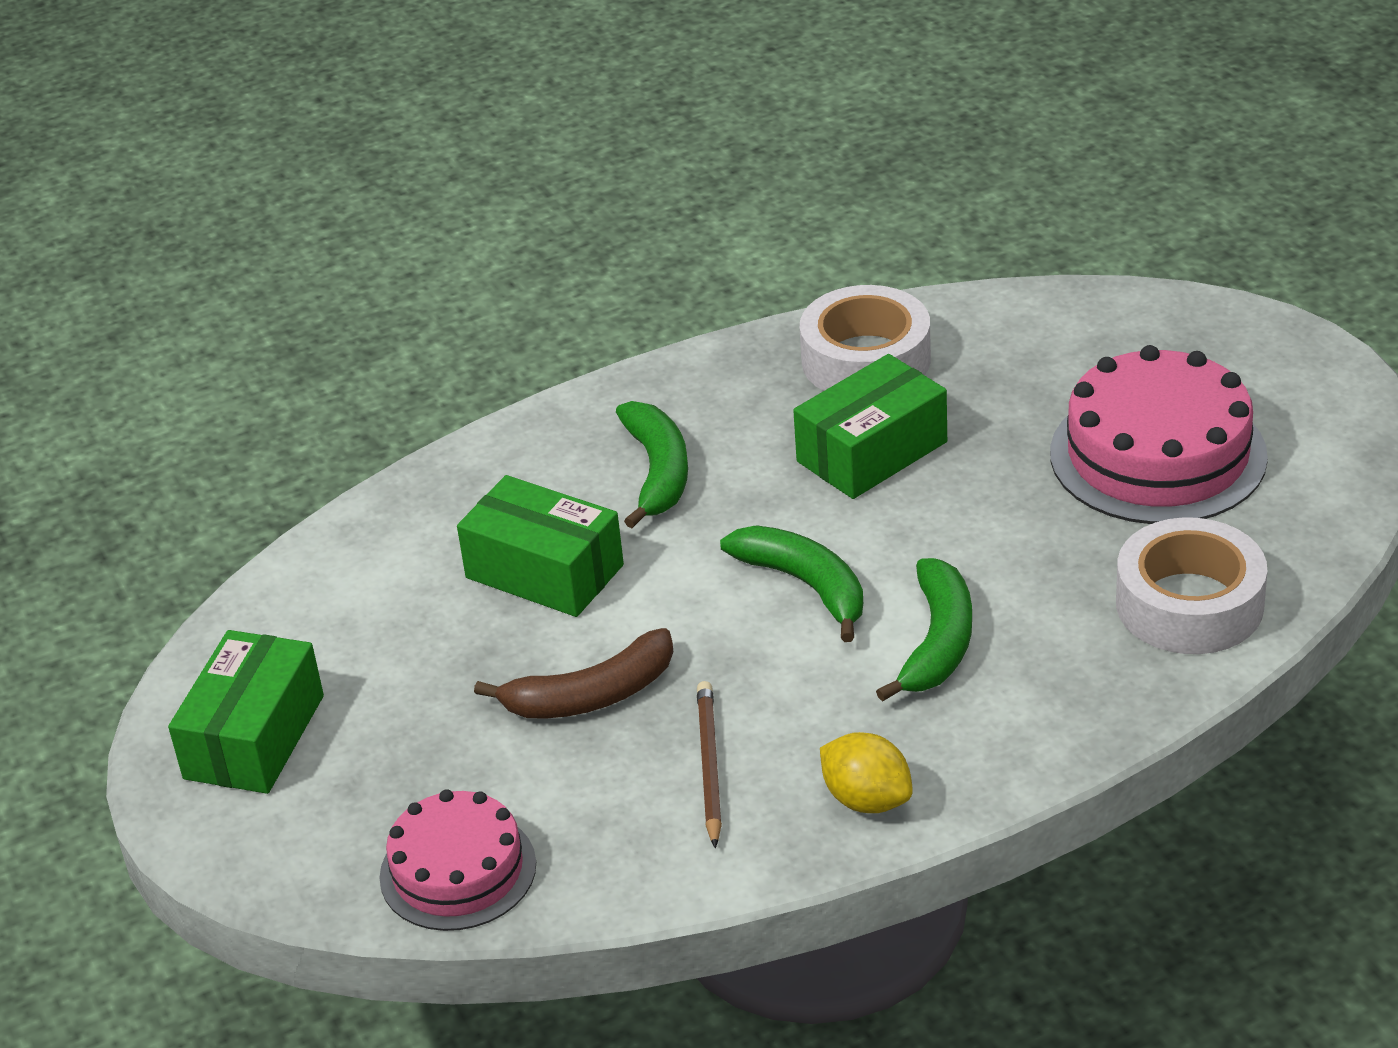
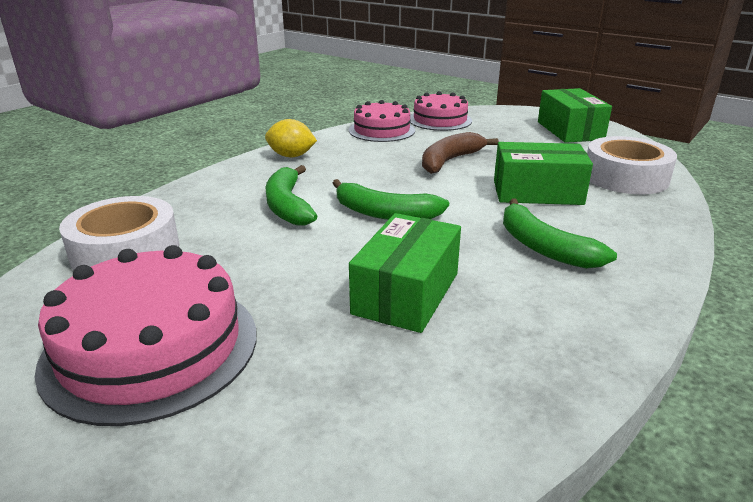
camera: 150 degrees right, 10 degrees down
brown pencil [697,681,722,848] -> none
white tape [800,285,931,391] -> white tape moved to [587,136,677,194]
none -> pink cake [349,100,415,142]

